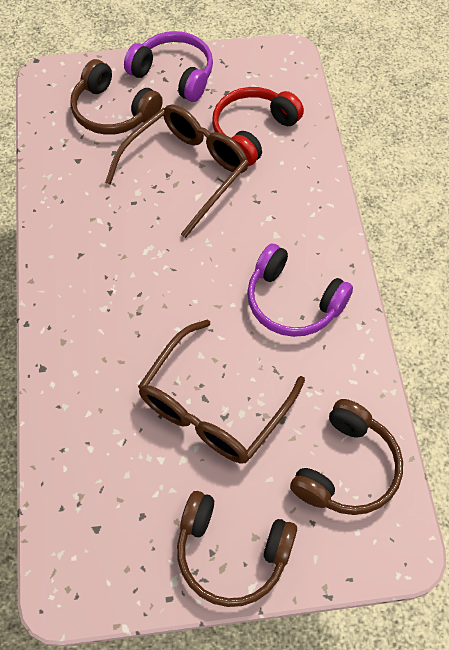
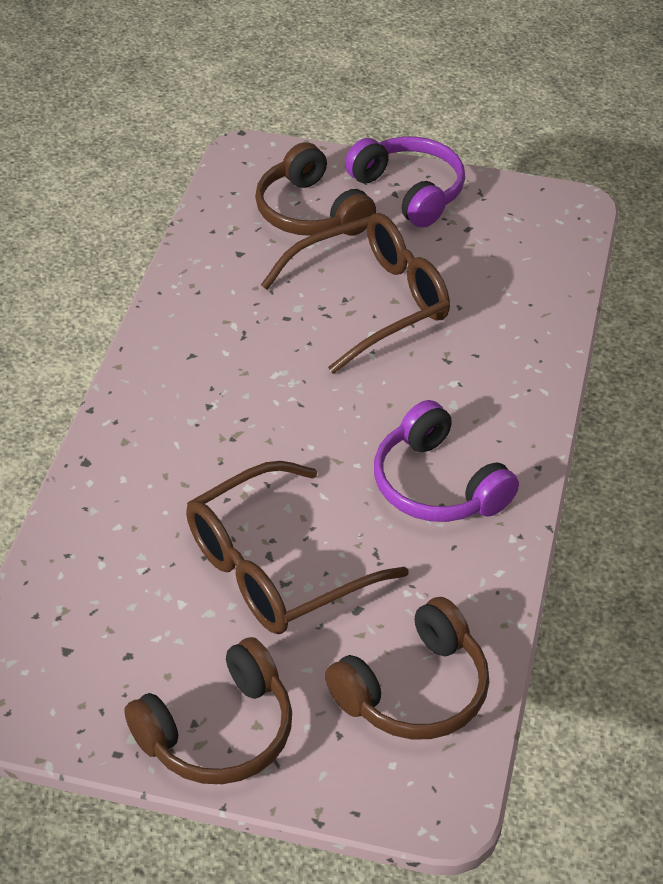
camera: 20 degrees right, 15 degrees down
brown headphones [177,491,297,607] -> brown headphones turned 75 degrees counterclockwise [124,637,292,784]
red headphones [212,87,304,166] -> none

